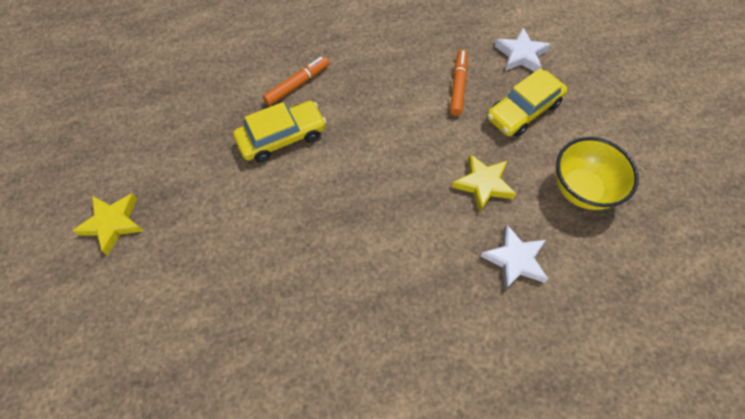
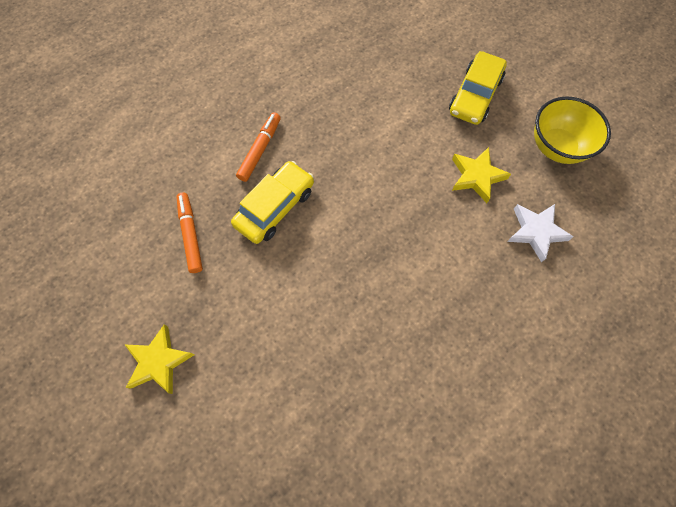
camera: 25 degrees left, 5 degrees up
orange marker [450,50,467,116] -> orange marker moved to [176,193,203,273]
white star [494,28,551,72] -> none

